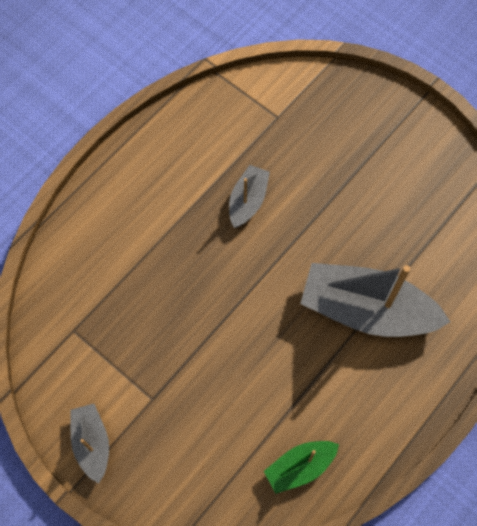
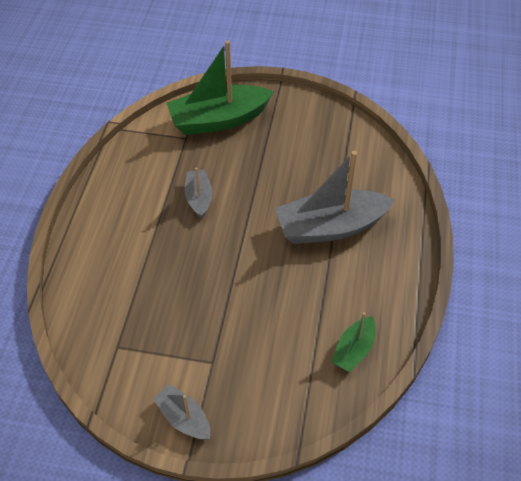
camera: 30 degrees left, 15 degrees down
none -> green boat [167,40,274,135]

